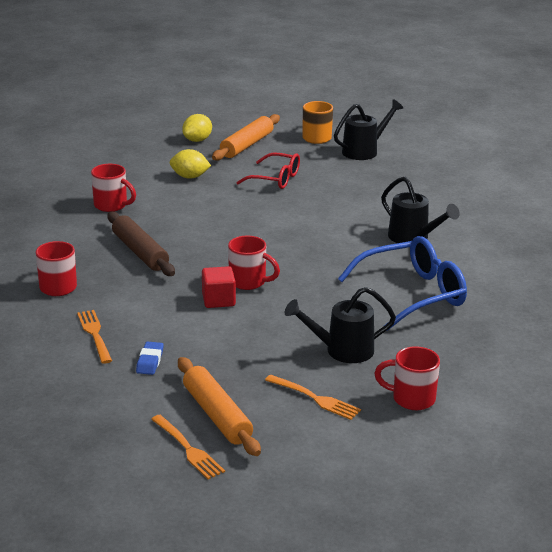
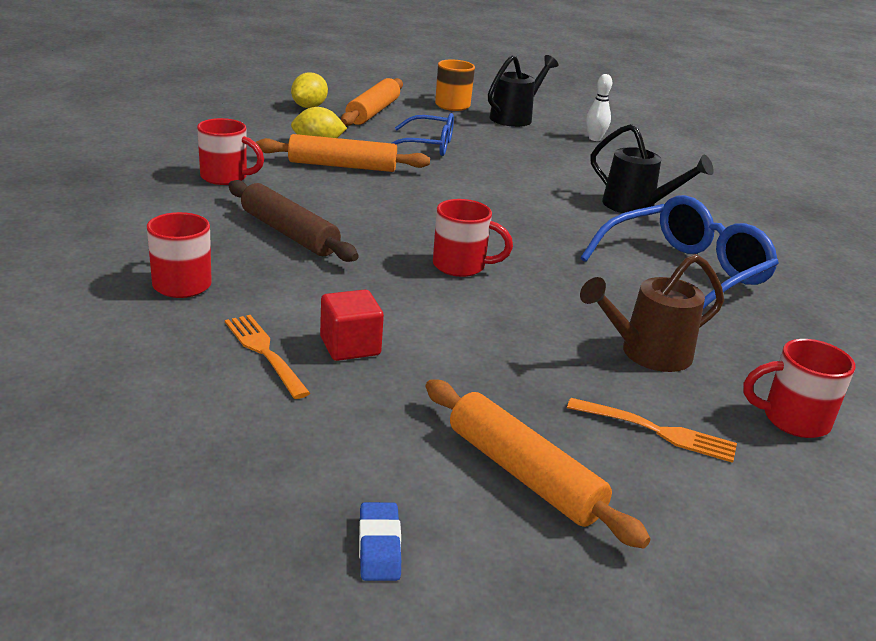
camera: 15 degrees left, 0 degrees up
blue eraser [136,342,164,375] -> blue eraser moved to [359,502,401,581]
orange fork [151,415,225,479] -> none
red cube [202,266,236,308] -> red cube moved to [320,289,384,361]
red glasses [236,153,300,189] -> blue glasses [392,113,454,156]
black watering can [285,287,396,363] -> brown watering can [580,254,724,372]
none -> orange rolling pin [256,134,430,172]
none -> white bowling pin [586,74,612,141]

